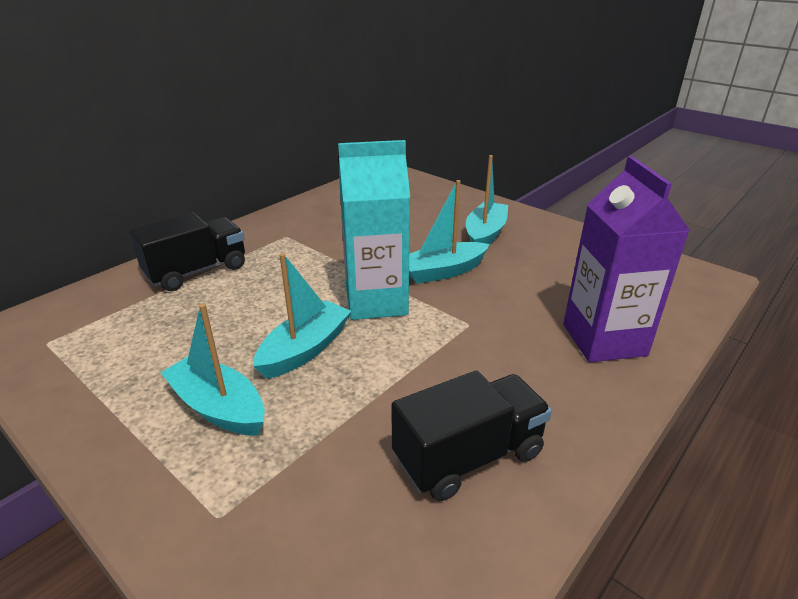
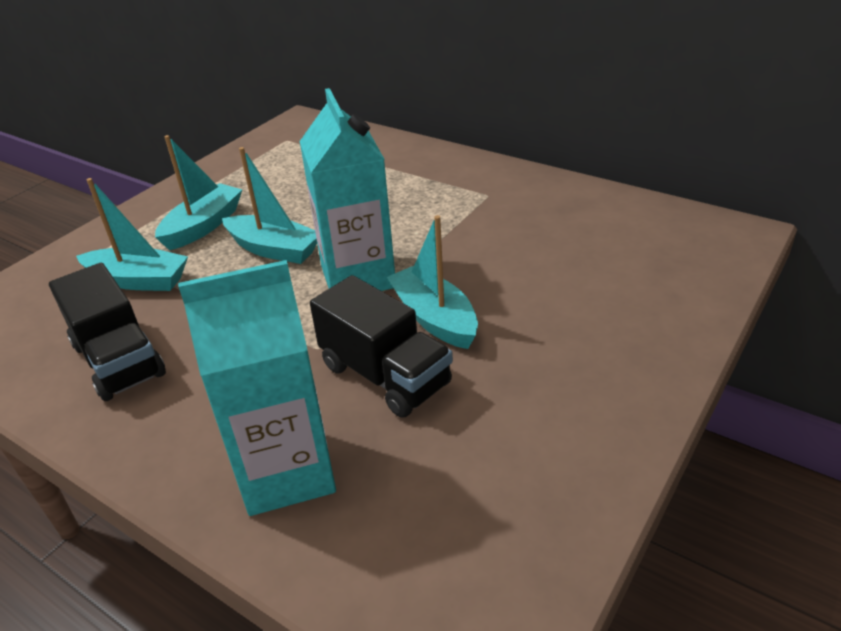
camera: 85 degrees right, 5 degrees up
black truck [129,212,245,291] -> black truck moved to [310,275,453,418]
turquoise boat [466,155,508,245] -> turquoise boat moved to [76,178,188,291]
purple carton [563,156,690,362] -> turquoise carton [178,260,336,516]

